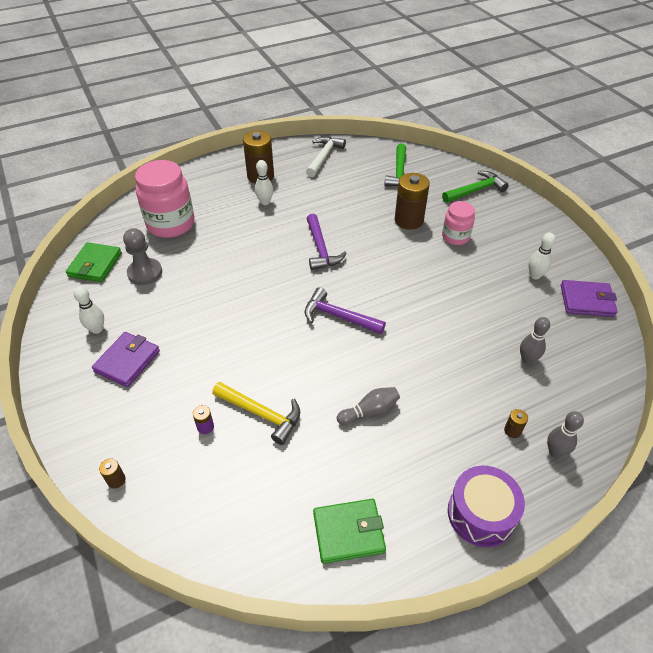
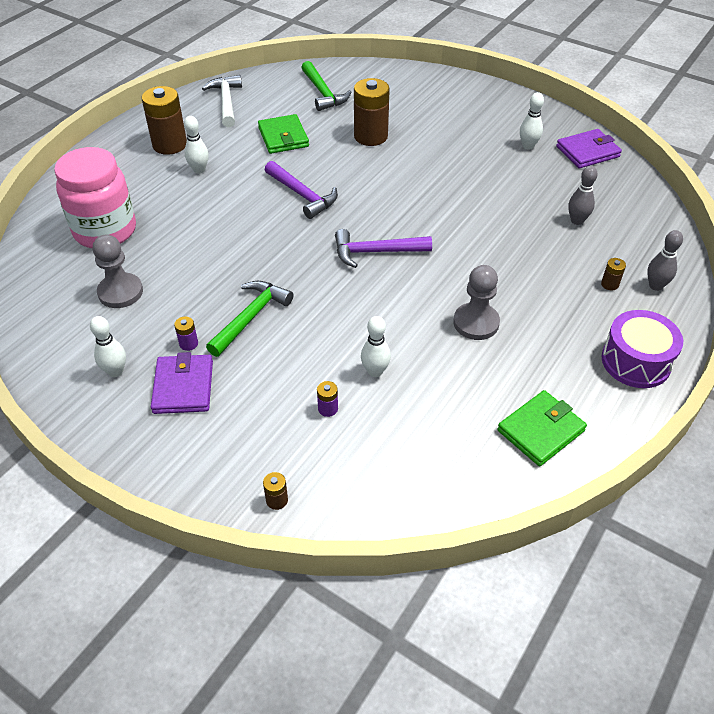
camera: 30 degrees left, 0 degrees up
green wallet [66,242,122,282] -> green wallet moved to [258,114,309,154]
yellow hammer [212,382,300,445] -> white bowling pin [361,316,391,377]
grey bowling pin [337,387,400,425] -> grey pawn [453,265,500,340]
green hammer [442,171,509,203] -> green hammer moved to [206,281,293,357]
pink jar [442,201,475,245] -> none
none -> purple battery [174,317,198,351]

